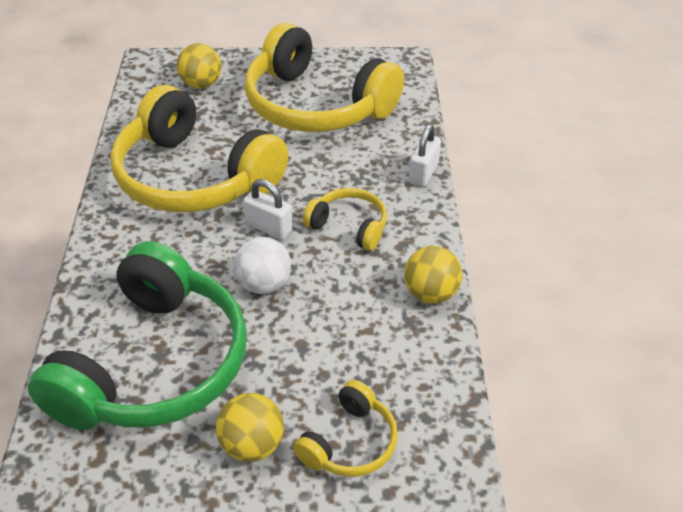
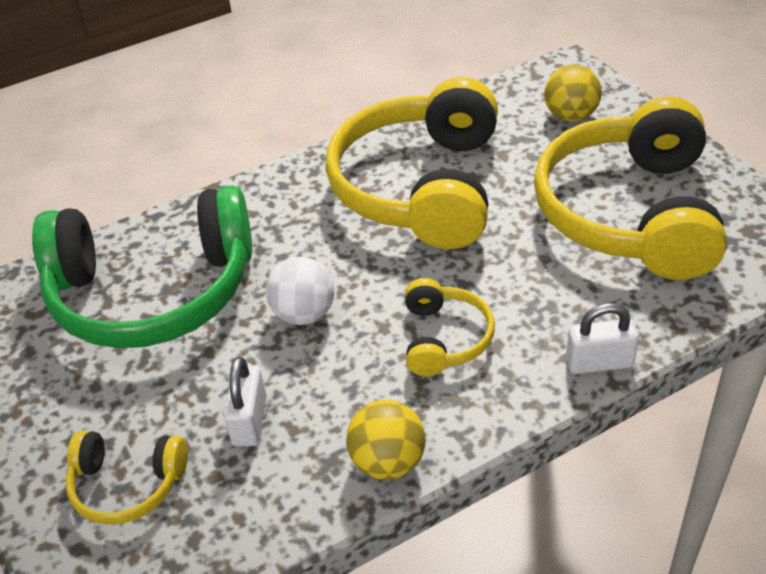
camera: 65 degrees right, 0 degrees up
yellow ball [216,393,284,462] -> none
white padlock [243,179,293,240] -> white padlock moved to [224,356,266,446]

